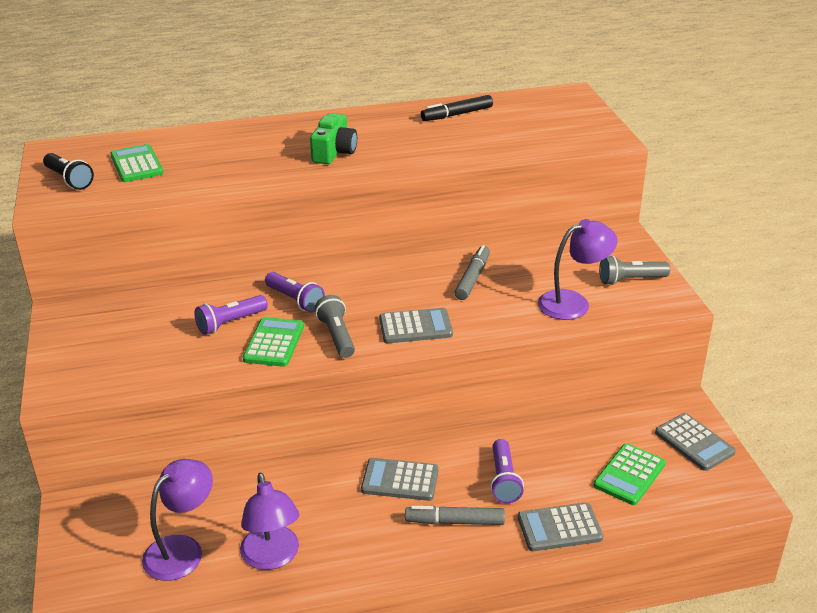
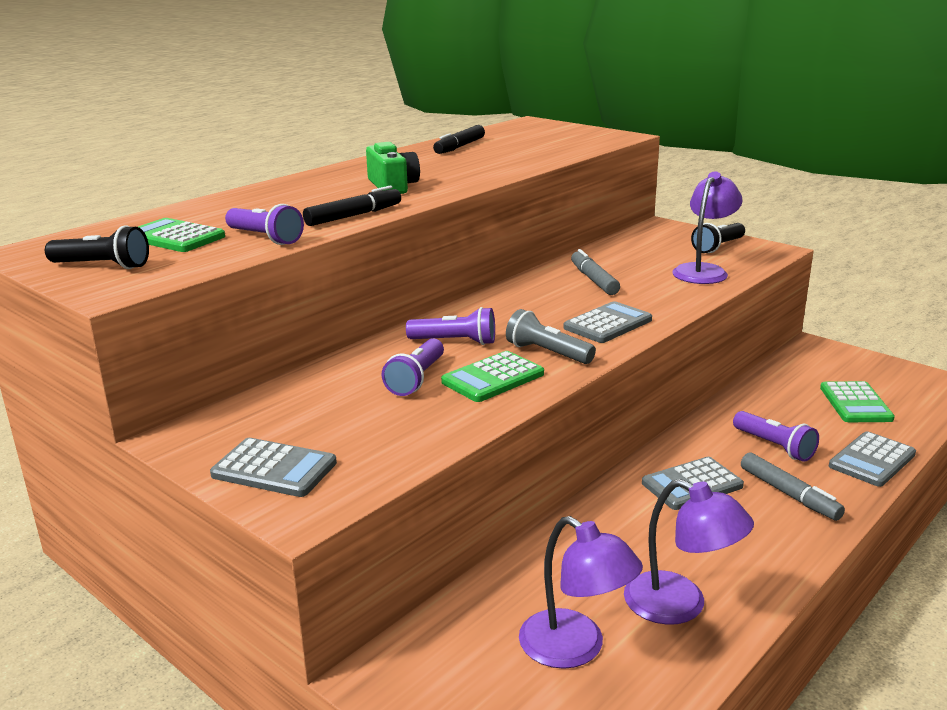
camera: 35 degrees left, 10 degrees down
purple lamp [142,459,213,581] -> purple lamp turned 135 degrees clockwise [519,516,643,669]
green calculator [243,317,304,367] -> green calculator turned 105 degrees counterclockwise [441,351,544,402]
grey marker [405,506,505,525] -> grey marker turned 90 degrees counterclockwise [741,452,845,521]
grey flashlight [599,255,670,285] -> black flashlight [691,223,745,253]
grey calculator [655,413,736,471] -> grey calculator moved to [210,438,337,497]
none -> purple flashlight [225,204,304,245]
none -> black marker [303,186,401,226]

